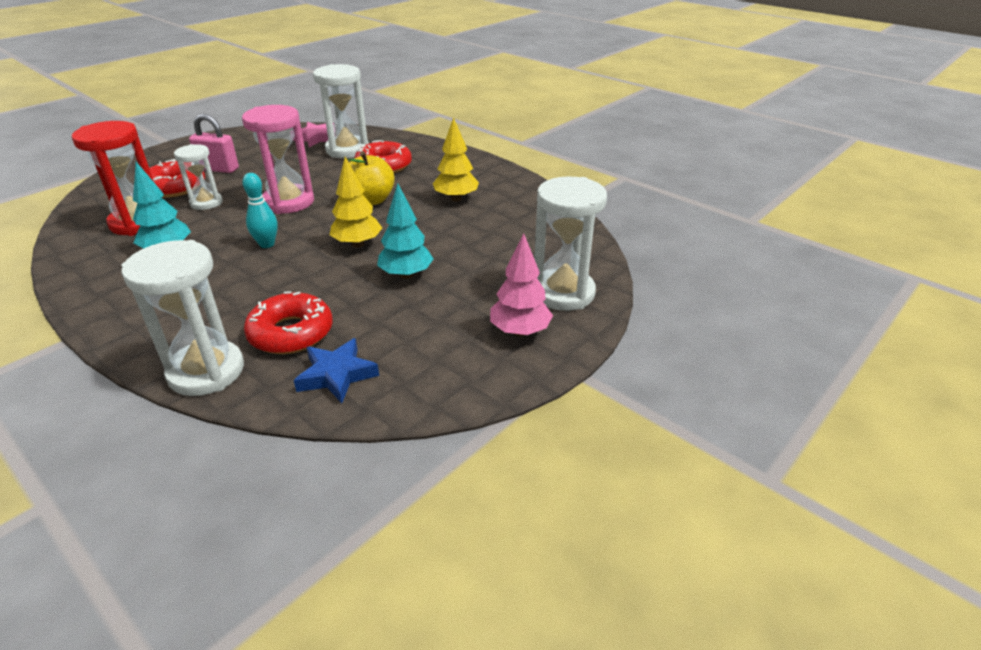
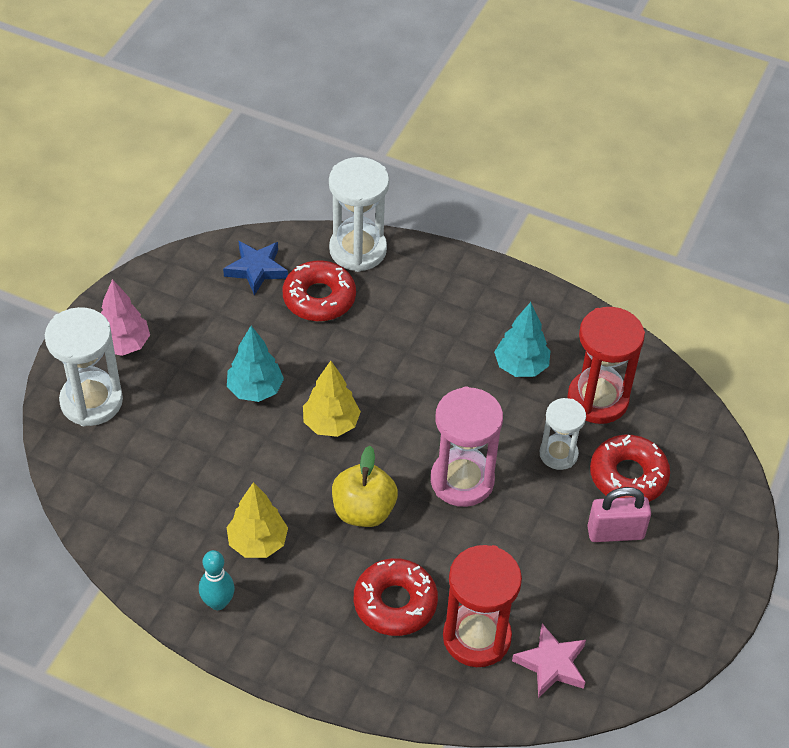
camera: 160 degrees right, 15 degrees up
turquoise bowling pin [242,173,278,248] -> turquoise bowling pin moved to [199,550,235,610]
white hourglass [313,64,369,158] -> red hourglass [443,545,522,667]

